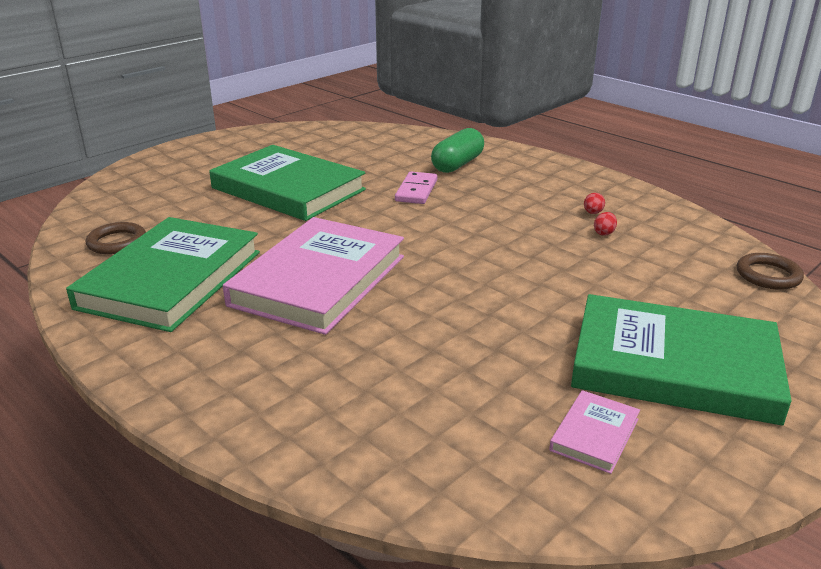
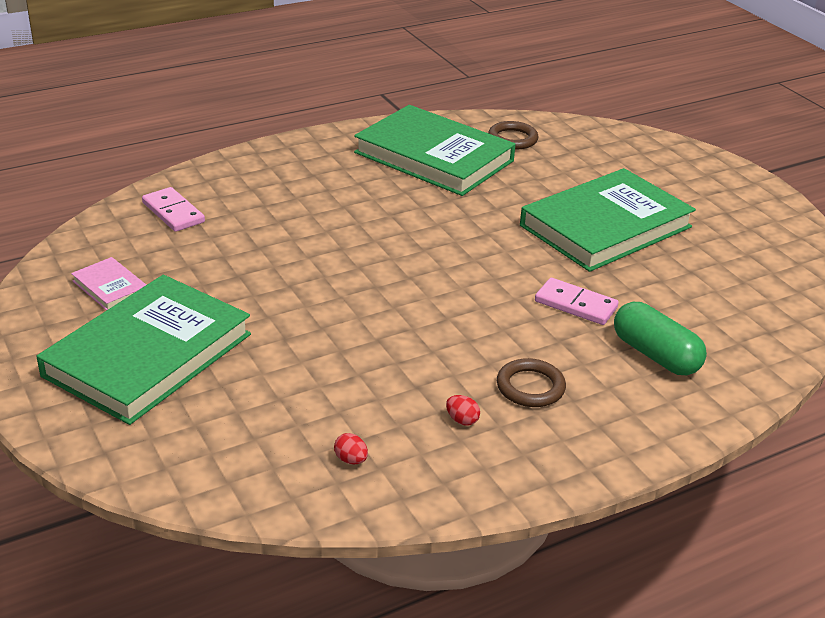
camera: 105 degrees right, 5 degrees up
pink book [223,217,404,335] -> none
red egg [594,212,617,236] -> red egg moved to [334,433,368,464]
brown ring [737,253,804,290] -> brown ring moved to [497,358,566,407]
none -> pink domino [142,187,205,232]

